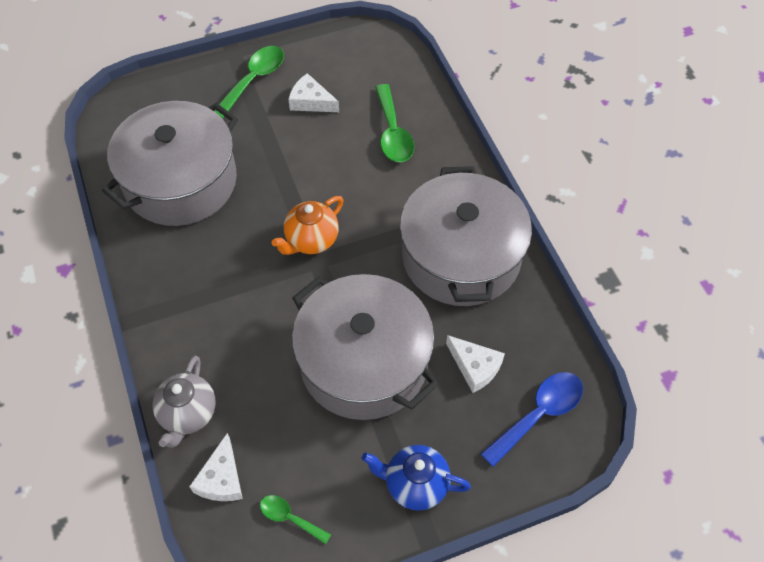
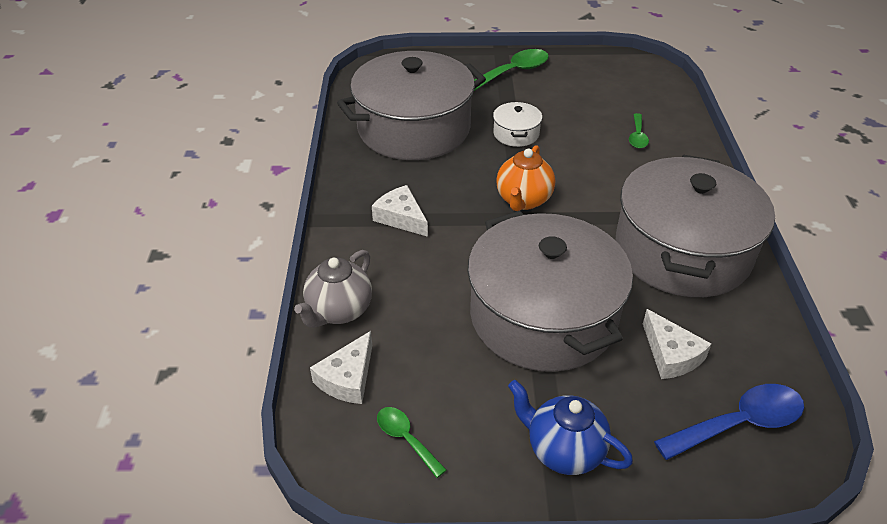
camera: 20 degrees right, 15 degrees down
orange teapot [272,196,343,255] -> orange teapot turned 45 degrees counterclockwise [496,145,555,211]
white cheese [288,73,339,112] -> white cheese moved to [372,185,428,237]
green spoon [375,84,414,162] -> green spoon [629,113,649,149], size x0.57
none -> white pot [493,102,542,147]

